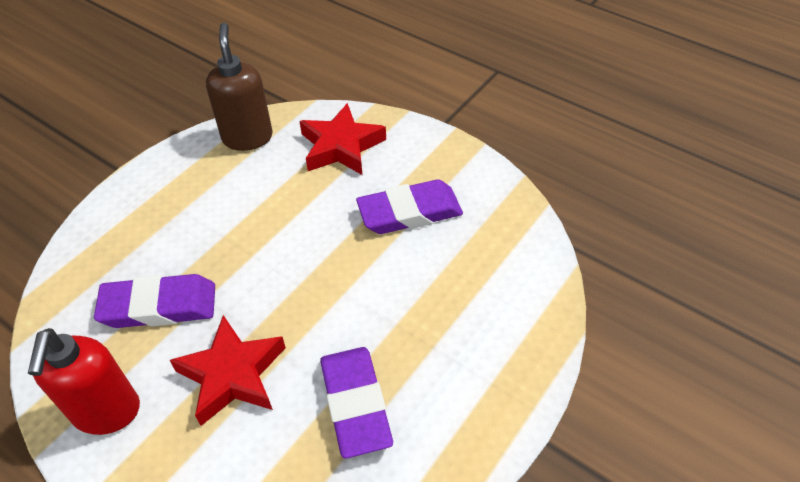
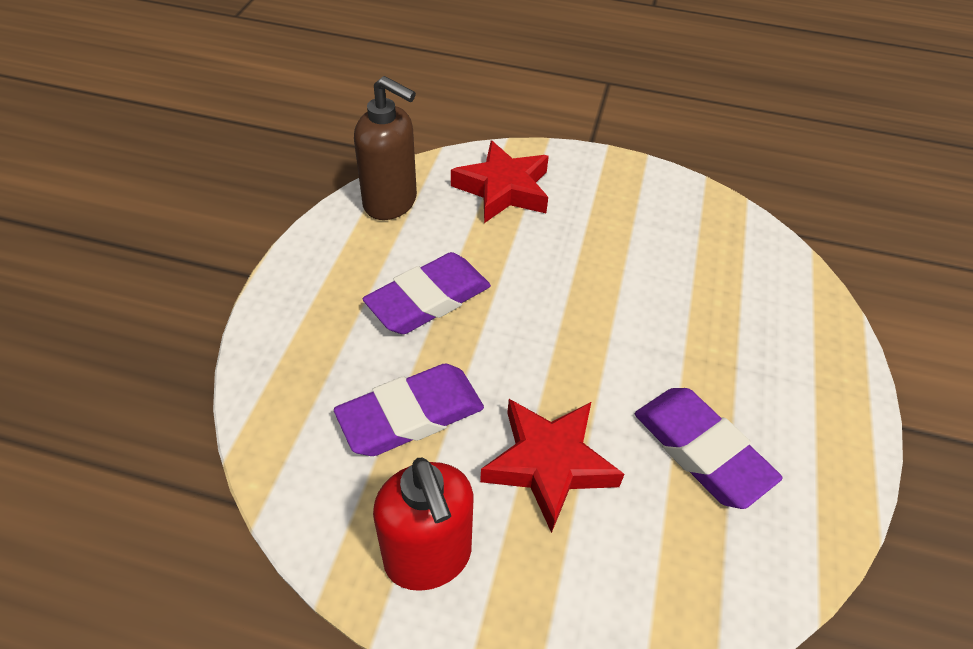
camera: 25 degrees left, 0 degrees up
brown soap dispenser [206,23,273,151] -> brown soap dispenser turned 150 degrees clockwise [354,76,417,220]
purple eraser [356,179,463,234] -> purple eraser moved to [363,252,491,334]

